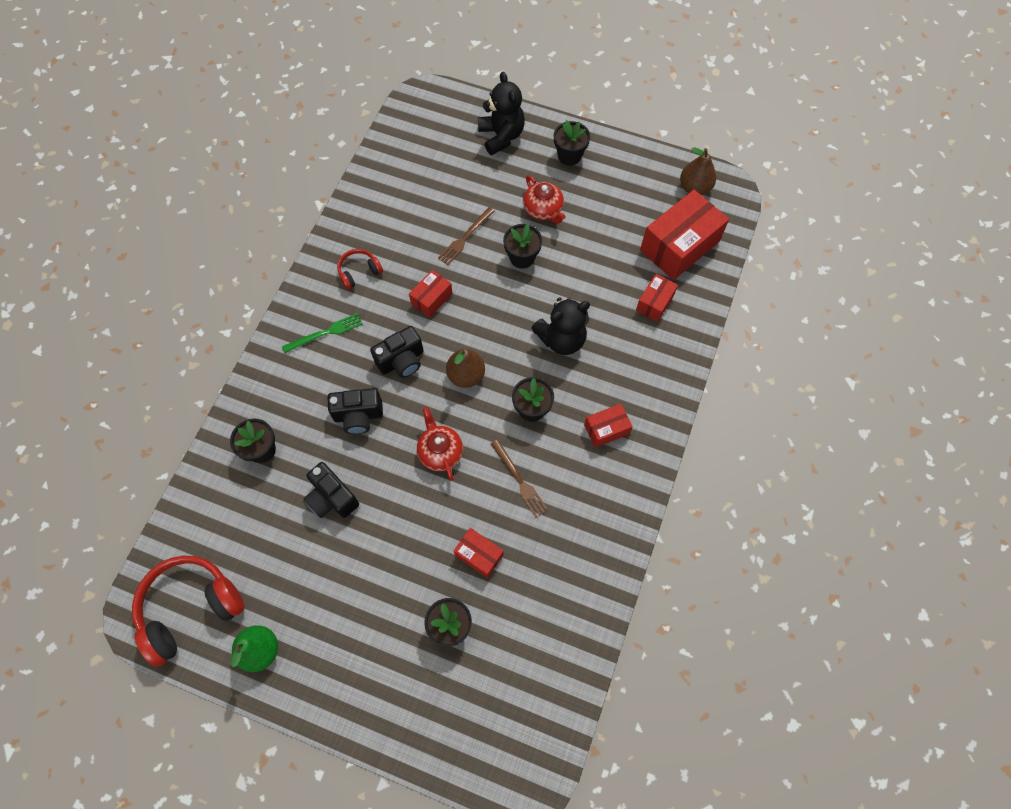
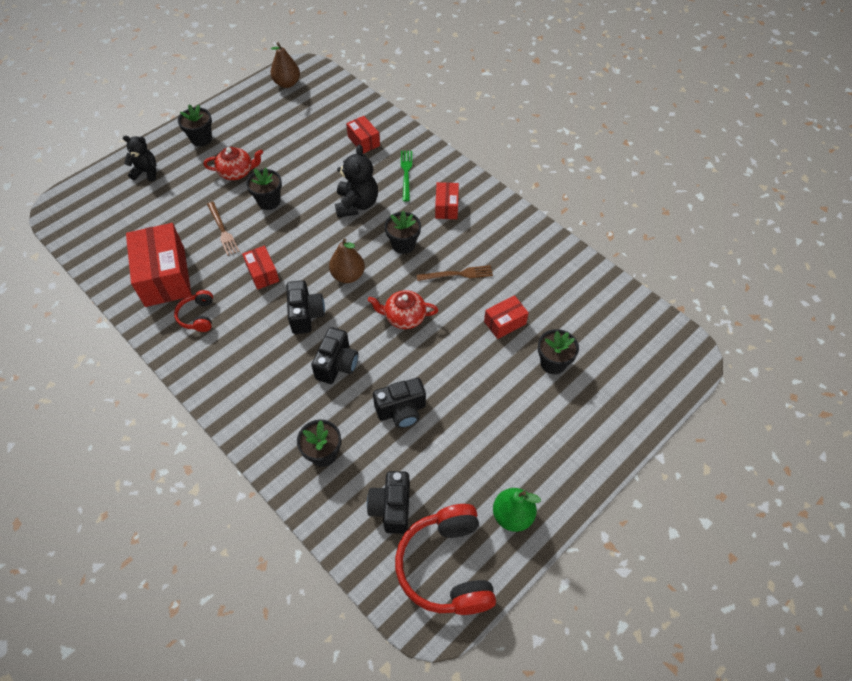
camera: 65 degrees left, 10 degrees down
green fork [282,313,363,353] -> green fork moved to [401,151,412,201]
black teddy bear [478,72,525,155] -> black teddy bear [123,135,157,182], size x0.67
red box [640,190,729,280] -> red box moved to [126,223,192,307]
none -> black camera [367,471,410,534]

